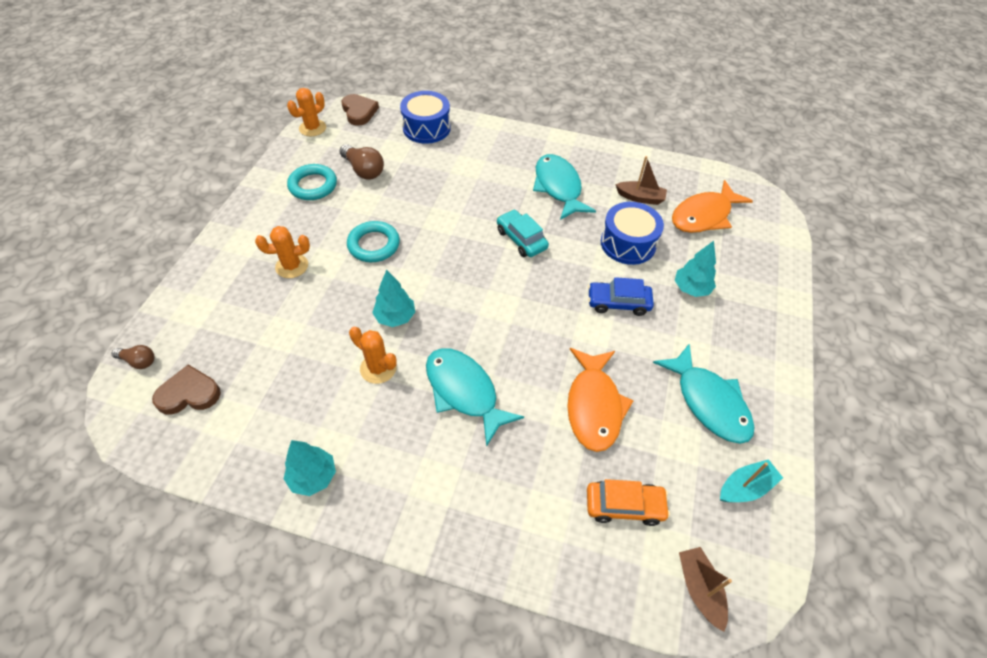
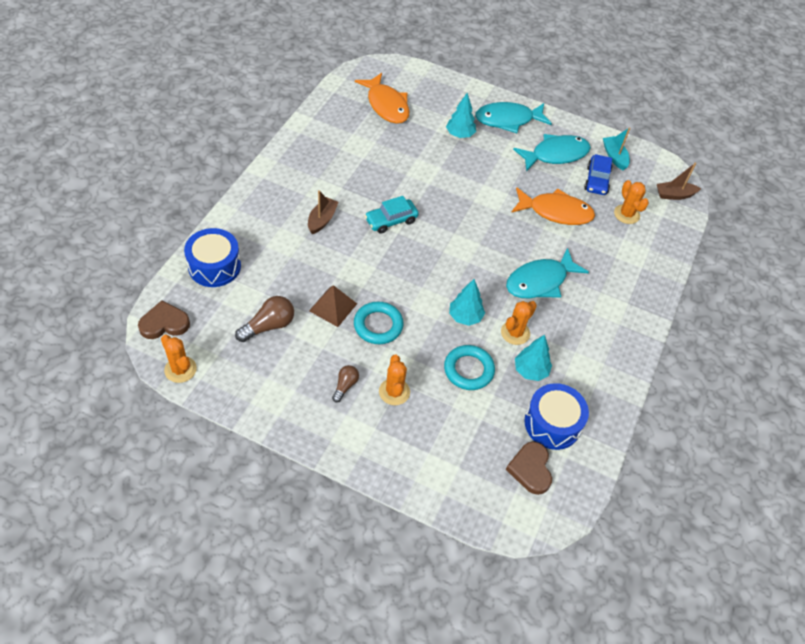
camera: 85 degrees left, 0 degrees up
brown light bulb [112,345,154,369] -> brown light bulb moved to [332,365,359,403]
turquoise tree [284,440,336,496] -> turquoise tree moved to [515,335,552,381]
turquoise ring [287,164,337,200] -> turquoise ring moved to [444,345,495,390]
turquoise fish [533,154,596,220] -> turquoise fish moved to [475,102,552,133]
orange car [587,479,670,526] -> orange cactus [614,180,649,224]
blue car [588,277,654,316] -> blue car moved to [584,154,612,195]
blue drum [601,202,664,265] -> blue drum moved to [524,383,589,450]
brown boat [615,156,667,205] -> brown boat moved to [308,190,339,234]
none -> brown pyramid [309,285,357,327]

